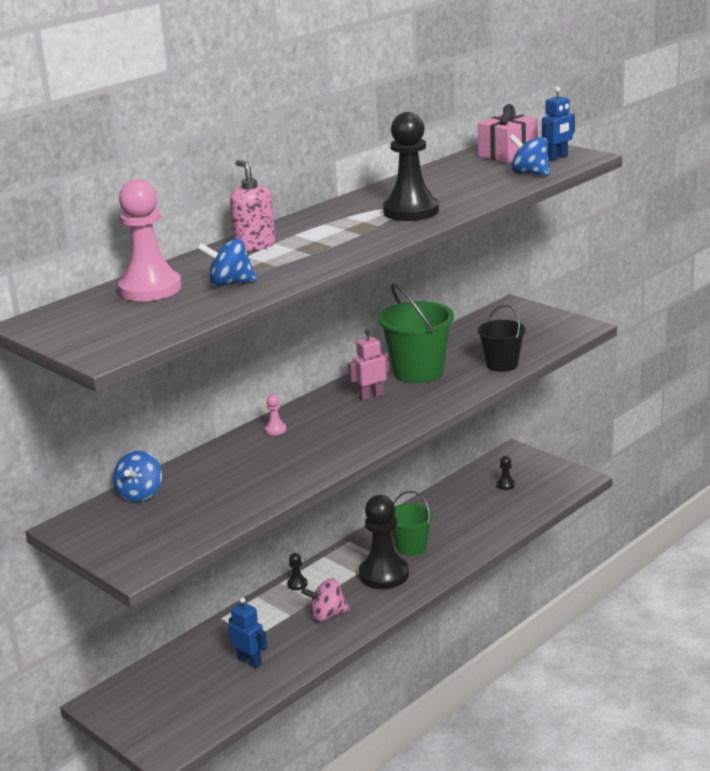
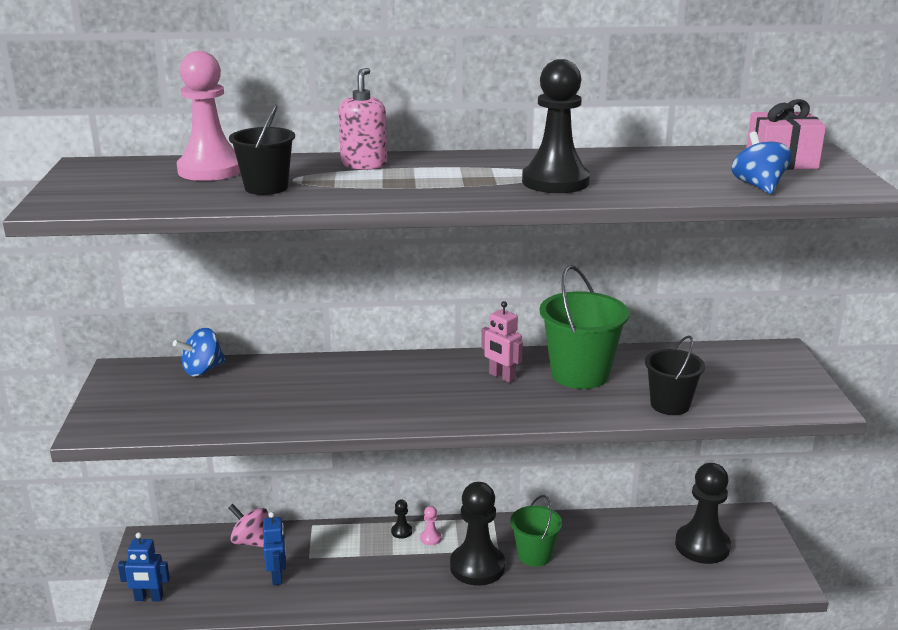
camera: 40 degrees right, 0 degrees up
blue spinning top [197,238,257,287] -> black bucket [229,104,295,195]
pink pawn [265,394,287,435] -> pink pawn moved to [420,506,441,545]
pink spinning top [301,579,350,622] -> pink spinning top moved to [228,504,268,548]
pink robot [348,329,389,401] -> pink robot turned 150 degrees counterclockwise [481,301,523,383]
black pawn [497,456,515,490] -> black pawn [675,463,731,564], size x2.49
blue robot [542,87,575,161] -> blue robot moved to [118,532,170,601]

